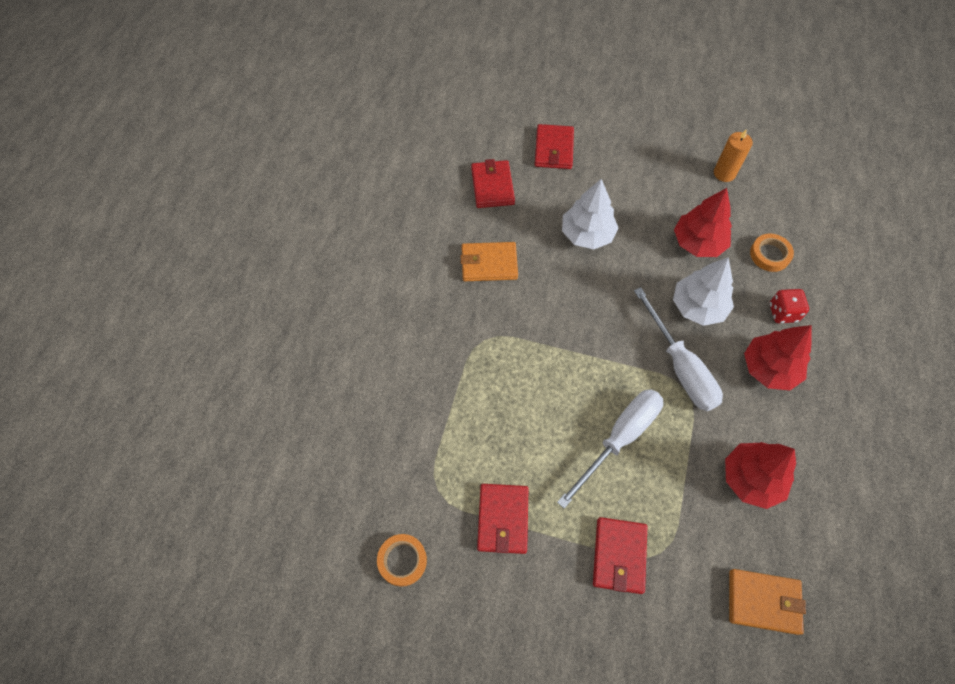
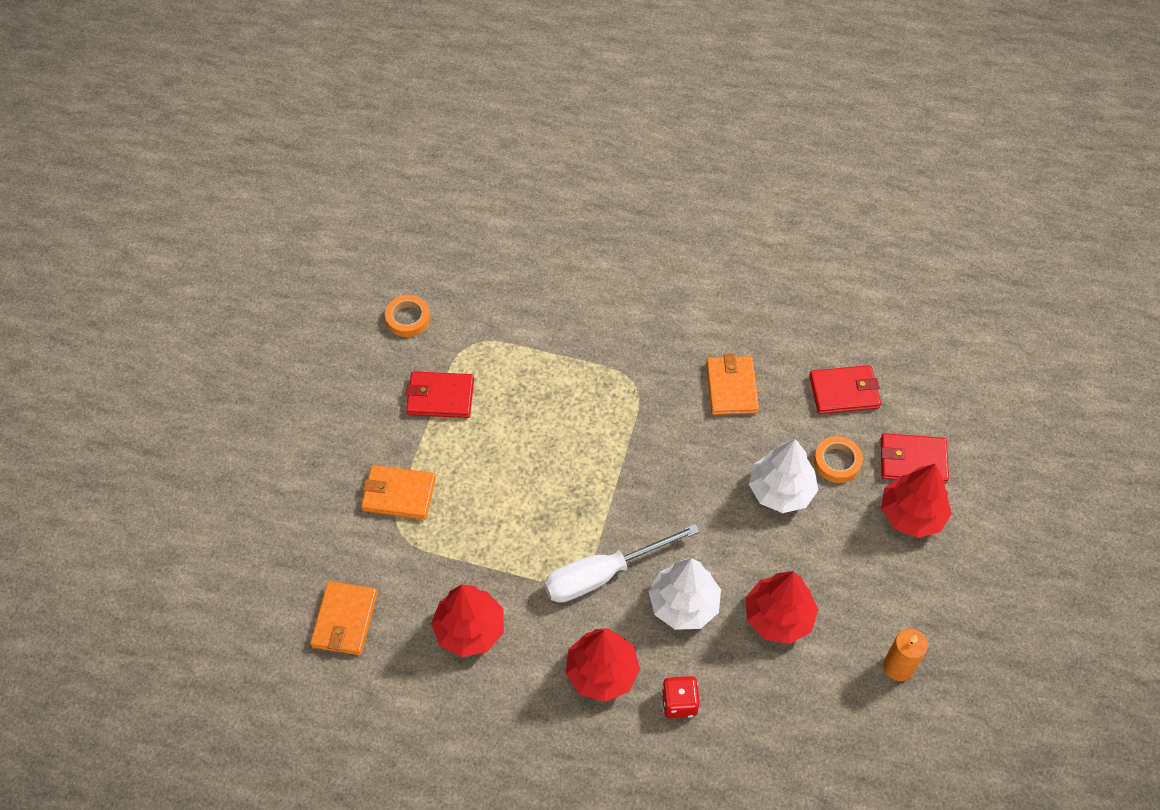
camera: 90 degrees right, 5 degrees down
white screwdriver [557,389,663,509] -> none
red wallet [593,517,647,594] -> orange wallet [361,465,436,520]
orange tape [750,234,794,272] -> orange tape moved to [814,436,863,483]
none -> red tree [881,464,952,538]

